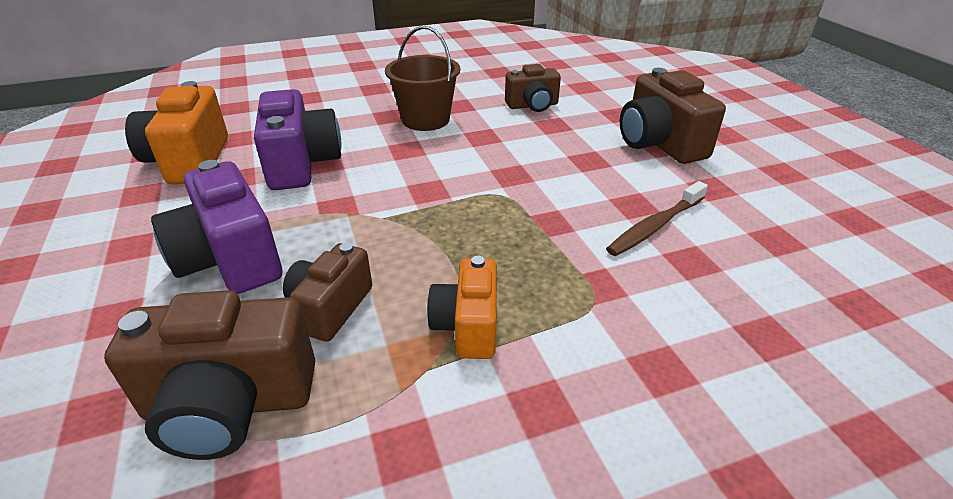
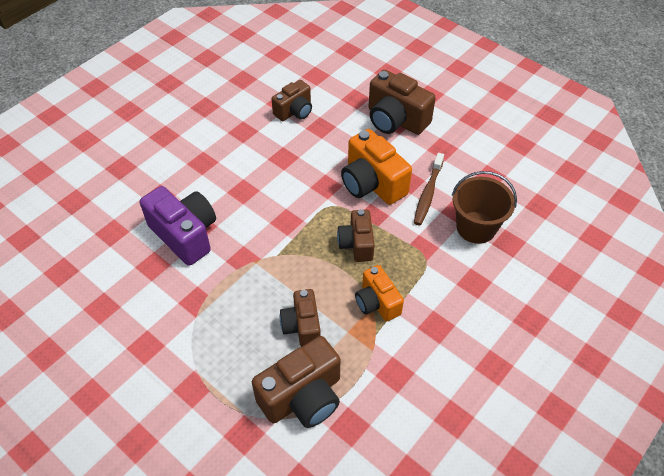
camera: 30 degrees left, 15 degrees up
orange camera [125,81,228,184] -> orange camera moved to [341,129,412,205]
purple camera [151,160,282,294] -> none
brown bucket [385,26,460,131] -> brown bucket moved to [452,171,517,244]
none -> brown camera [337,209,375,262]

